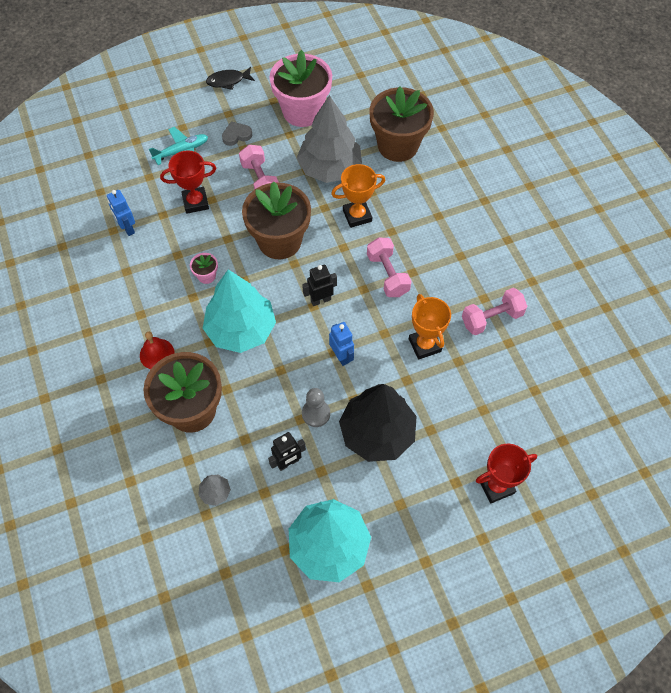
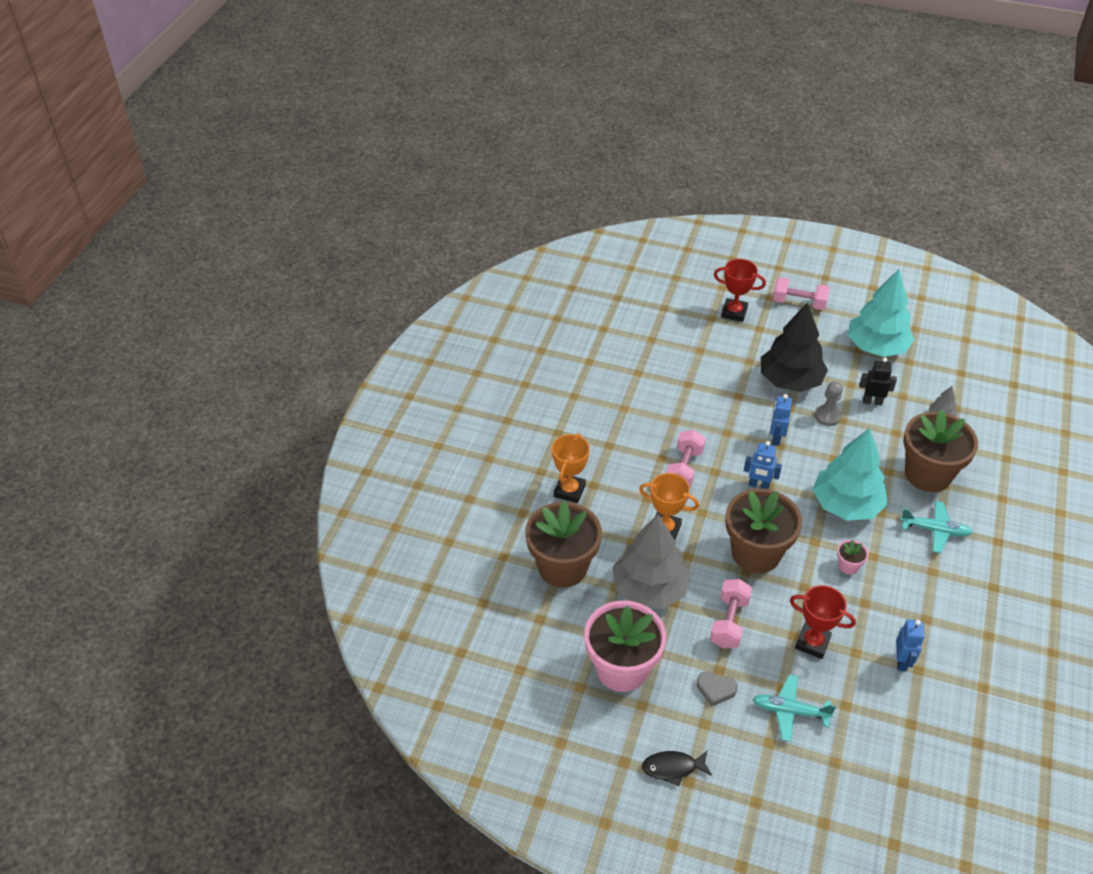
camera: 140 degrees left, 15 degrees down
red bell [140,332,175,369] -> turquoise plane [900,501,973,553]
black fish [206,67,255,90] -> black fish turned 150 degrees clockwise [642,751,712,786]
black robot [302,265,337,306] -> blue robot [744,441,782,489]
orange trophy [409,294,451,360] -> orange trophy moved to [552,433,590,503]
pink dumbbell [462,288,527,335] -> pink dumbbell moved to [773,277,830,310]

